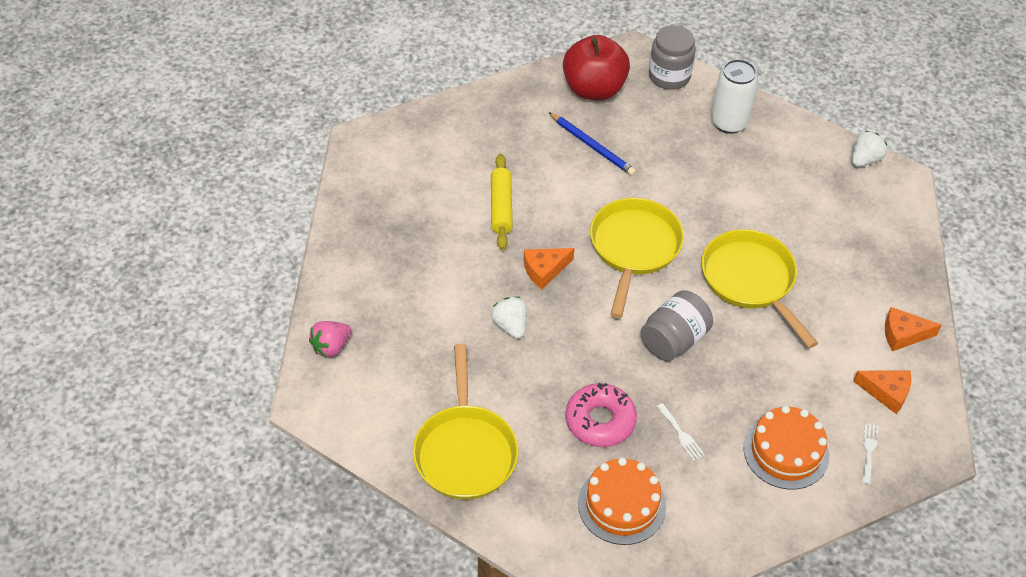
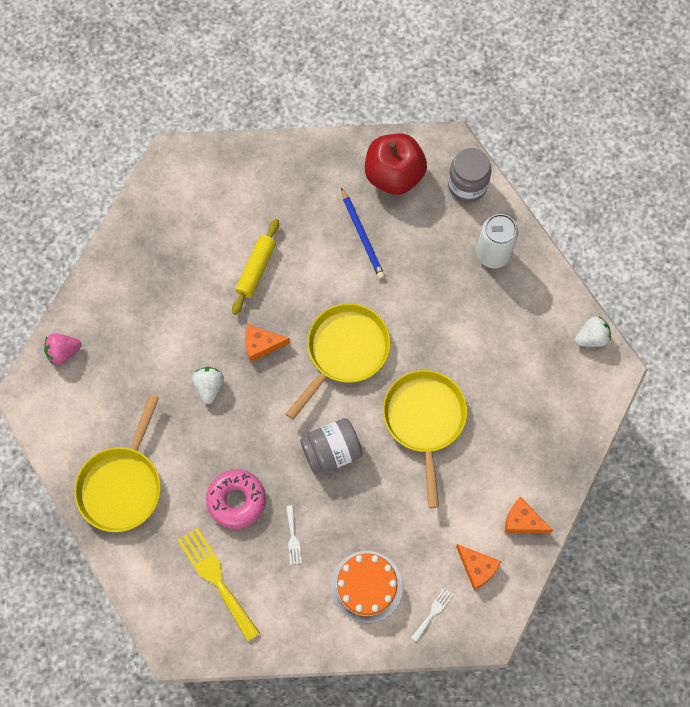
camera: 25 degrees right, 20 degrees up
orange cake [578,458,666,545] -> yellow fork [177,528,260,642]

